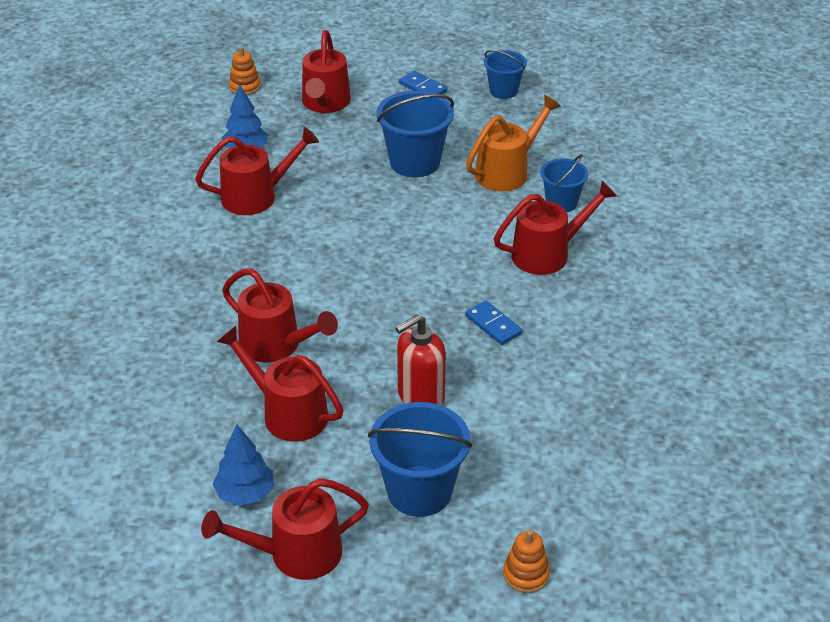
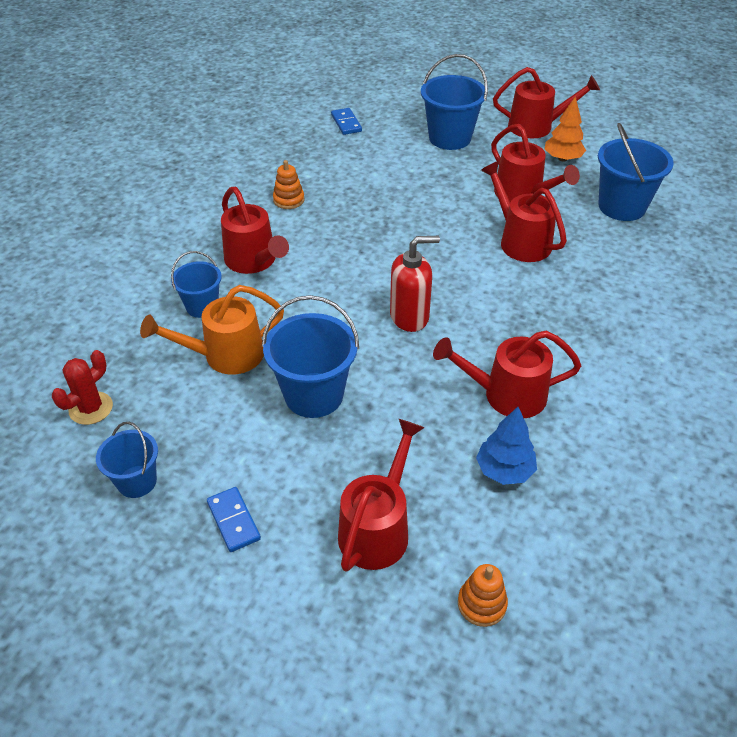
camera: 160 degrees left, 5 degrees up
blue tree [213,424,274,506] -> orange tree [545,96,586,162]
red soap dispenser [395,314,446,406] -> red soap dispenser moved to [390,236,440,332]
blue domino [465,300,523,345] -> blue domino moved to [331,108,362,135]
red watering can [494,181,617,275] -> red watering can turned 120 degrees counterclockwise [221,187,289,274]
orange stacking toy [503,530,550,593] -> orange stacking toy moved to [273,160,304,209]
none -> red cactus [52,350,113,425]
none -> blue bucket [598,123,674,221]

